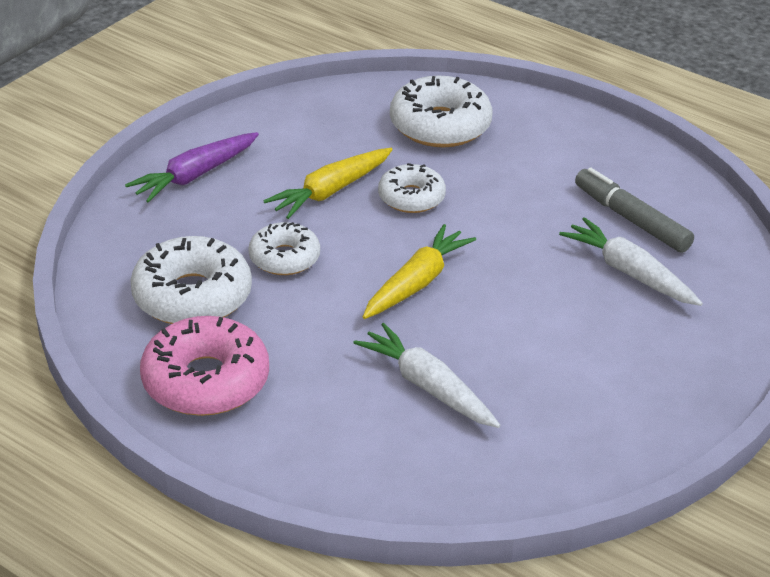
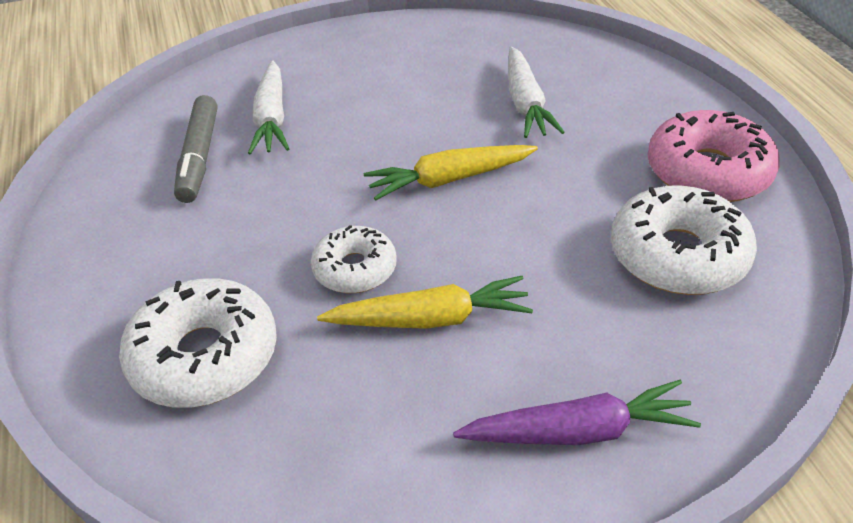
camera: 140 degrees left, 5 degrees up
white donut [249,222,320,275] -> none

